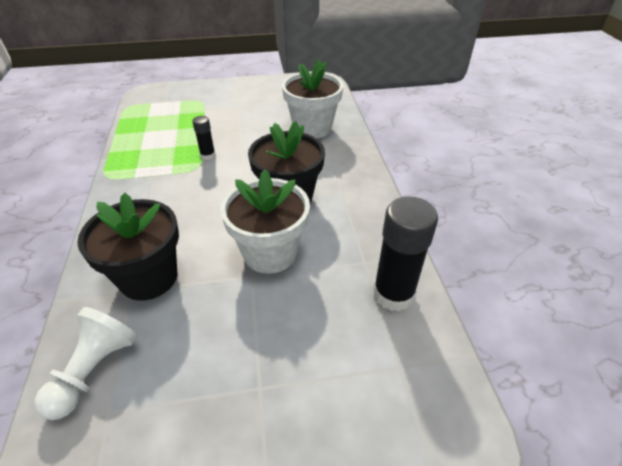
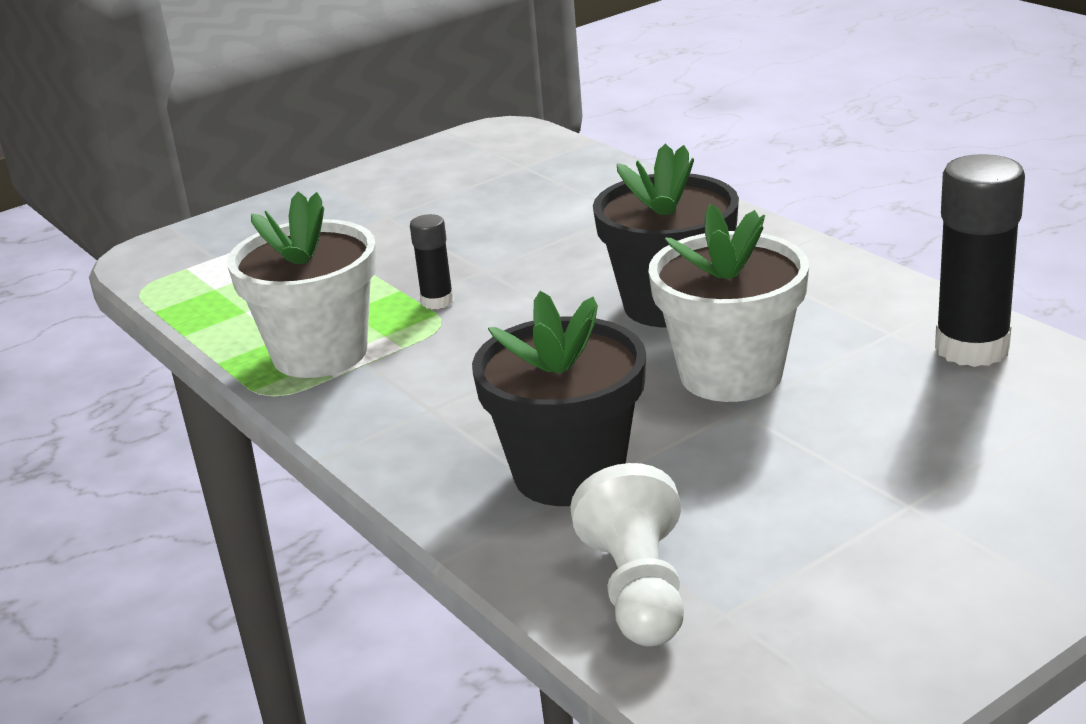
camera: 25 degrees left, 15 degrees down
white flower pot [282,59,343,139] -> white flower pot moved to [227,191,377,378]

